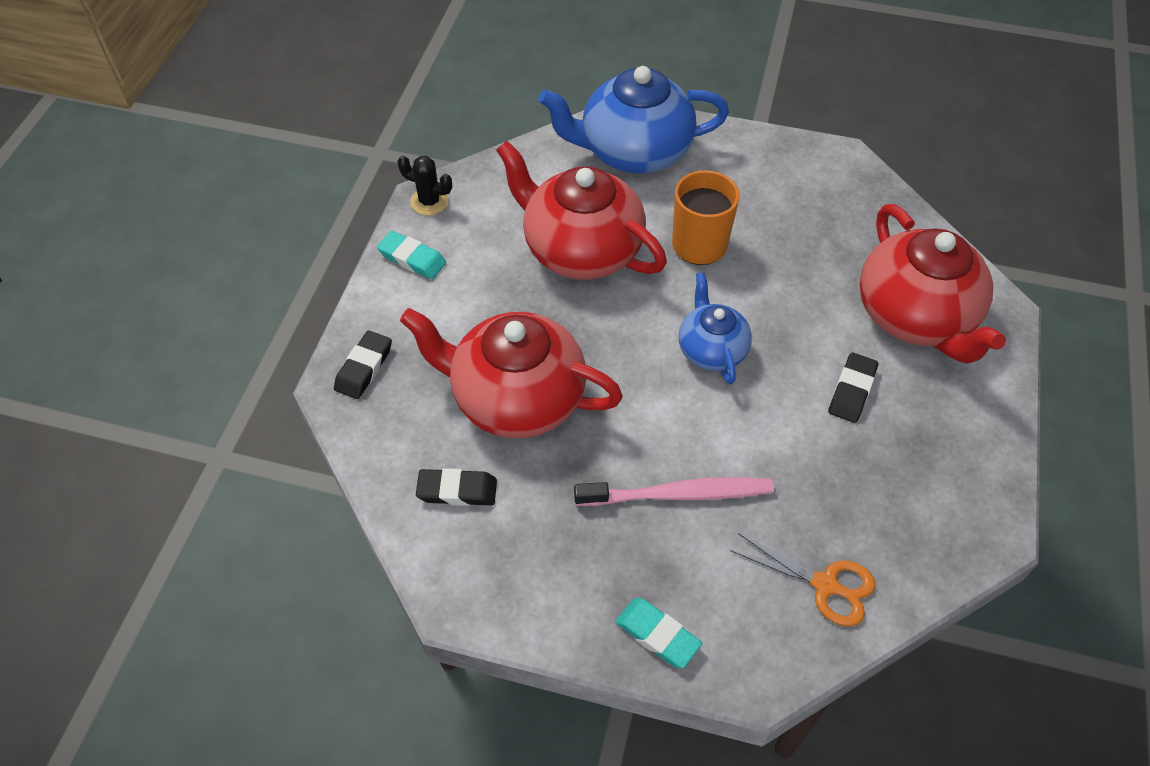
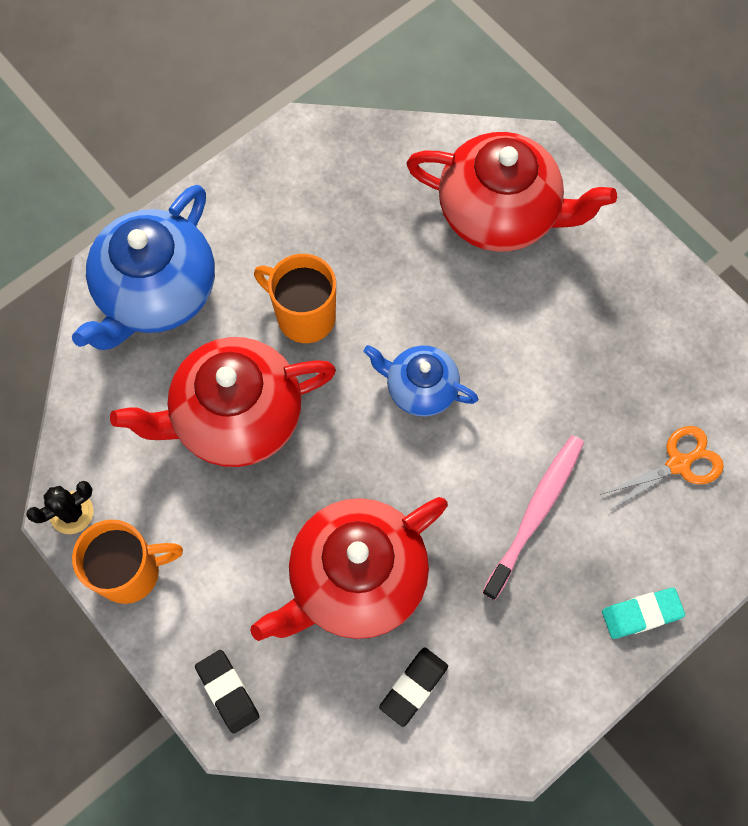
camera: 55 degrees left, 15 degrees up
turquoise eraser [377,231,446,279] -> orange mug [72,520,183,604]
black eraser [828,353,878,423] -> none

